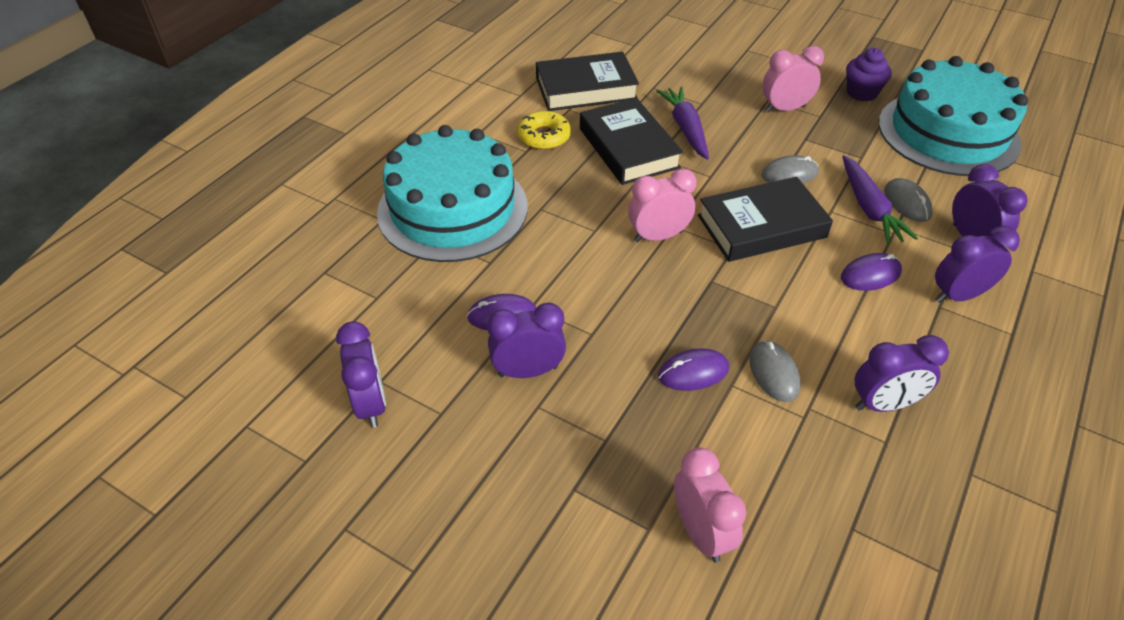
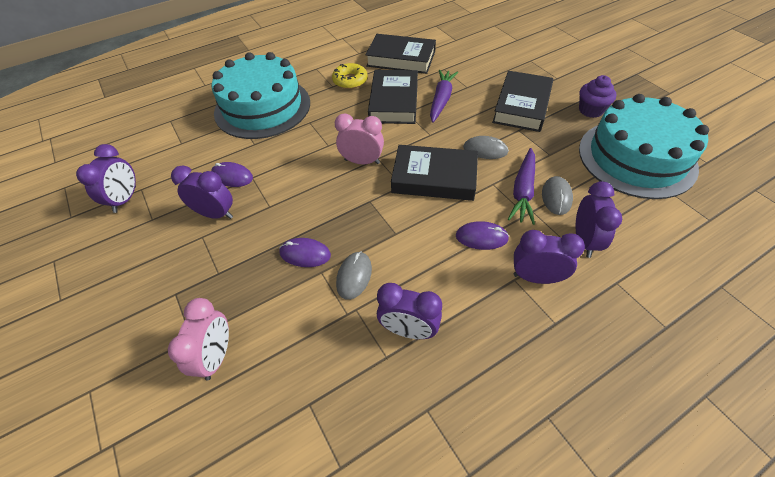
camera: 30 degrees right, 5 degrees up
pink clock [763,46,824,113] -> black book [492,71,554,132]

